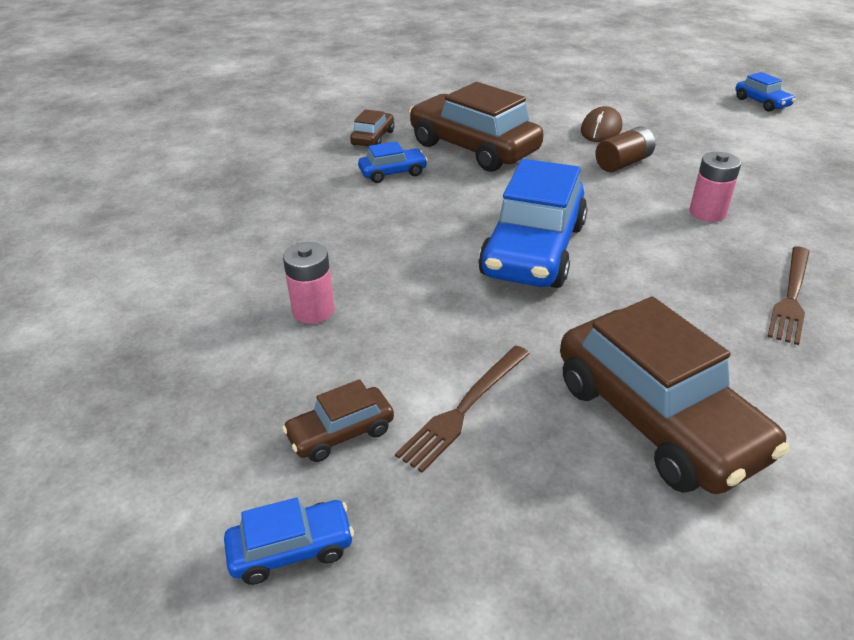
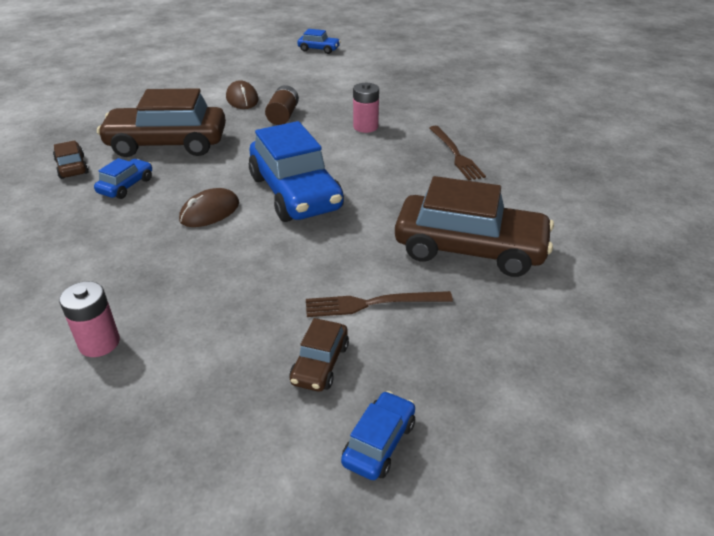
camera: 45 degrees left, 0 degrees up
pink battery [283,242,334,324] -> pink battery moved to [59,281,120,357]
brown fork [395,346,530,473] -> brown fork turned 90 degrees clockwise [306,291,453,317]
none -> brown mouse [179,188,239,227]

